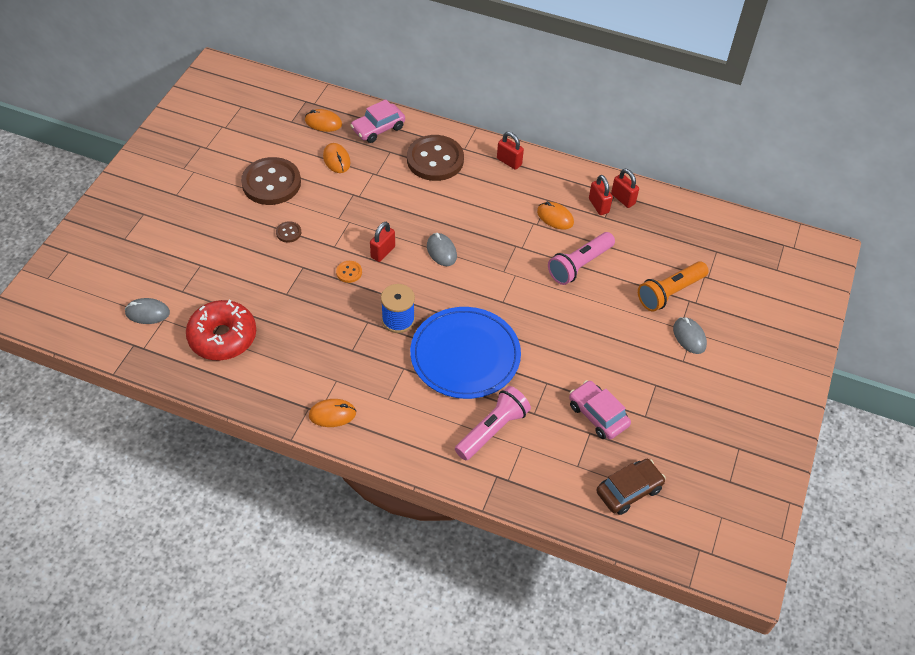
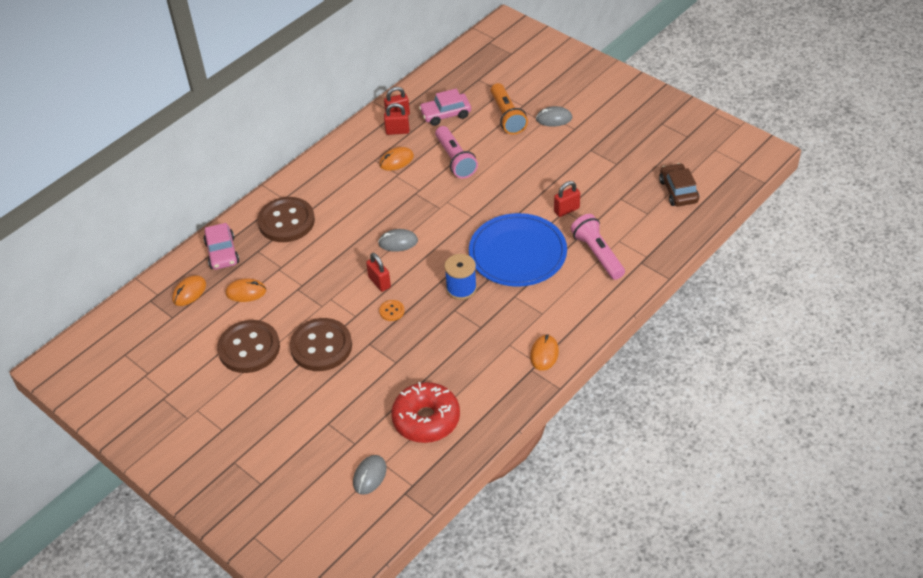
camera: 65 degrees left, 5 degrees down
brown button [276,221,301,243] -> brown button [290,318,352,371], size x2.42
red padlock [497,132,524,170] -> red padlock moved to [554,181,580,217]
pink car [569,380,631,439] -> pink car moved to [419,88,471,126]

